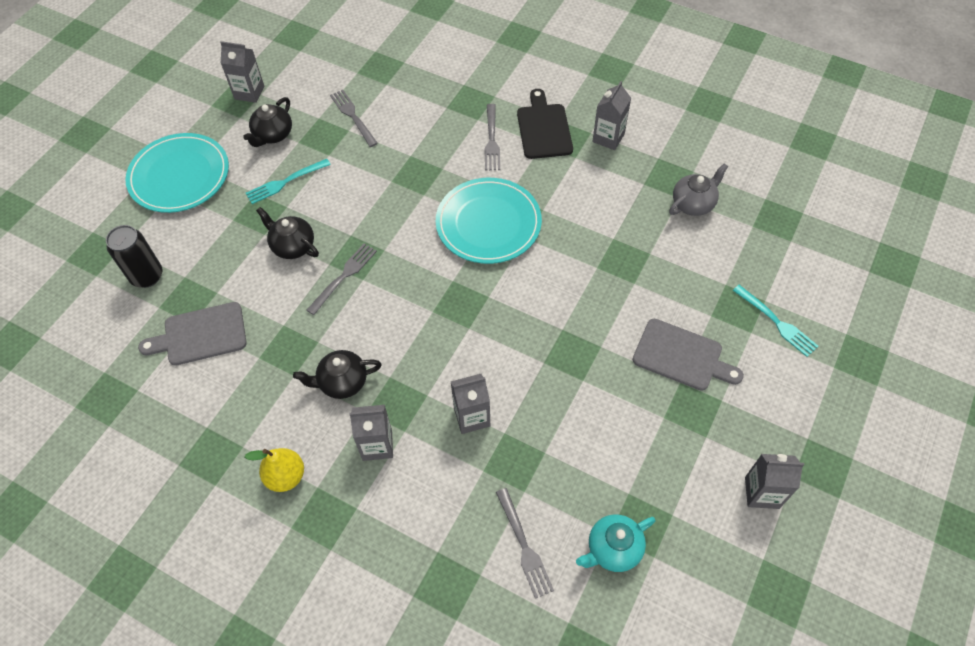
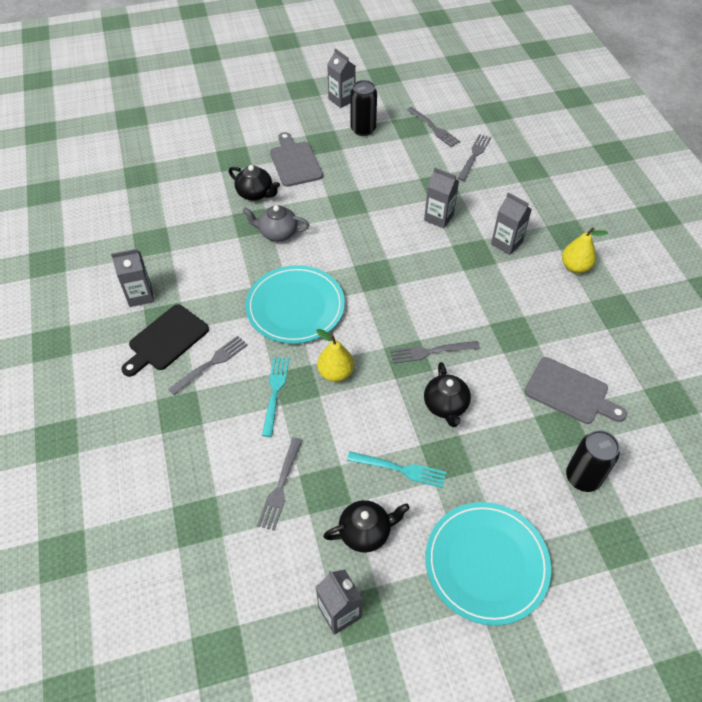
camera: 135 degrees left, 5 degrees down
black teapot [293,350,382,399] -> black teapot moved to [229,165,280,201]
turquoise teapot [576,515,656,572] -> grey fork [407,107,460,147]
grey teapot [669,163,728,216] -> grey teapot moved to [242,205,309,241]
turquoise fork [733,285,818,357] -> turquoise fork moved to [262,357,289,437]
none -> yellow pear [316,329,354,382]
none -> black can [350,80,377,136]

